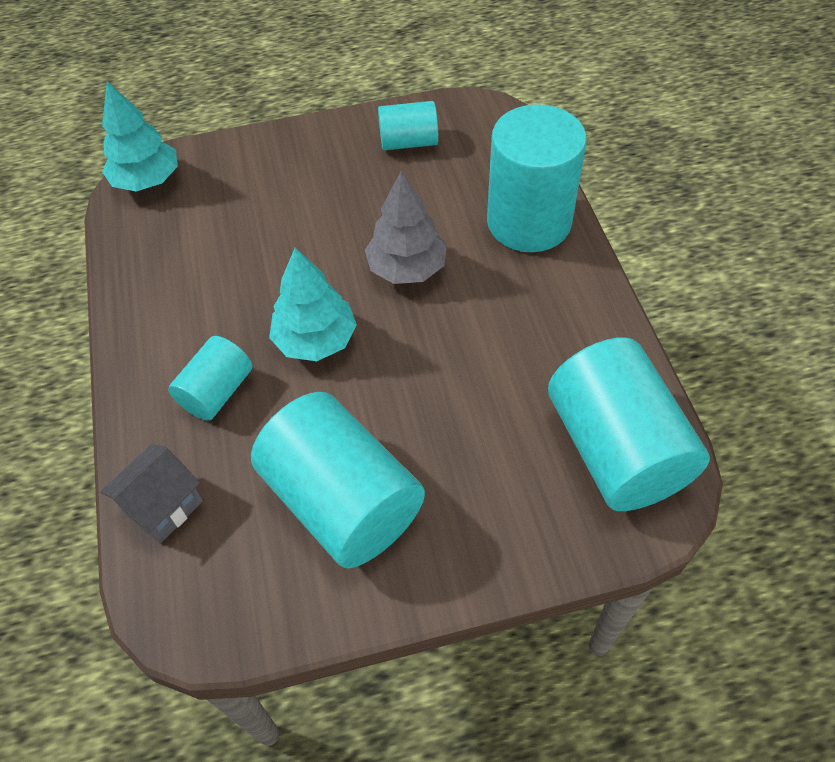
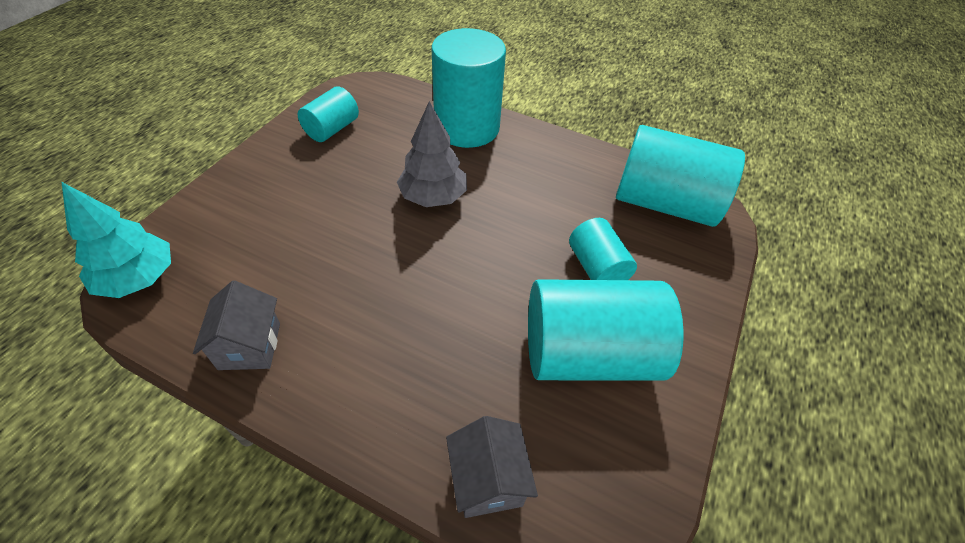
camera: 55 degrees left, 5 degrees down
turquoise cylinder [168,336,252,421] -> turquoise cylinder moved to [569,218,637,280]
turquoise tree [269,248,357,361] -> none
none -> grey house [193,281,280,370]

